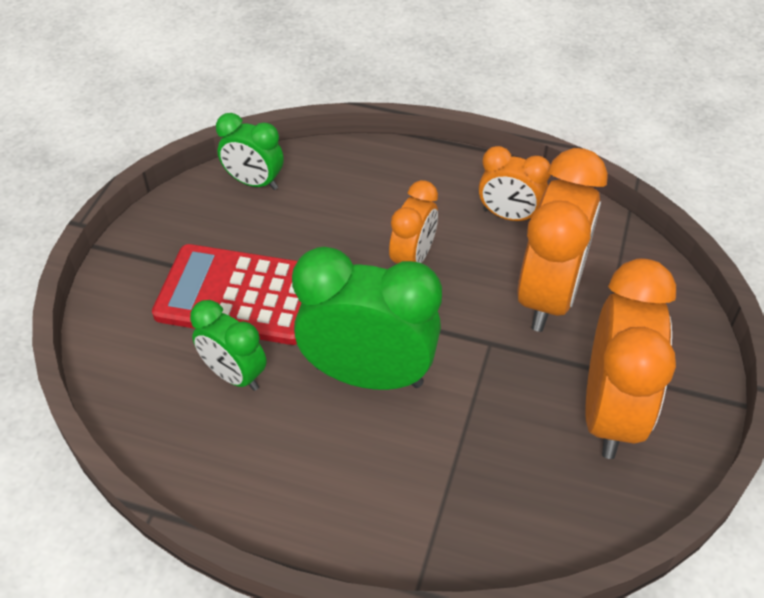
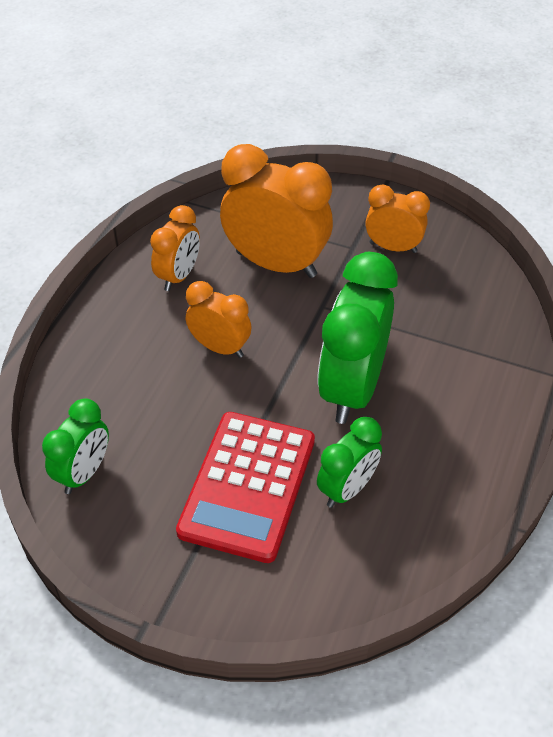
camera: 85 degrees left, 0 degrees up
orange clock [585,258,676,459] -> orange clock [366,184,430,253], size x0.56

